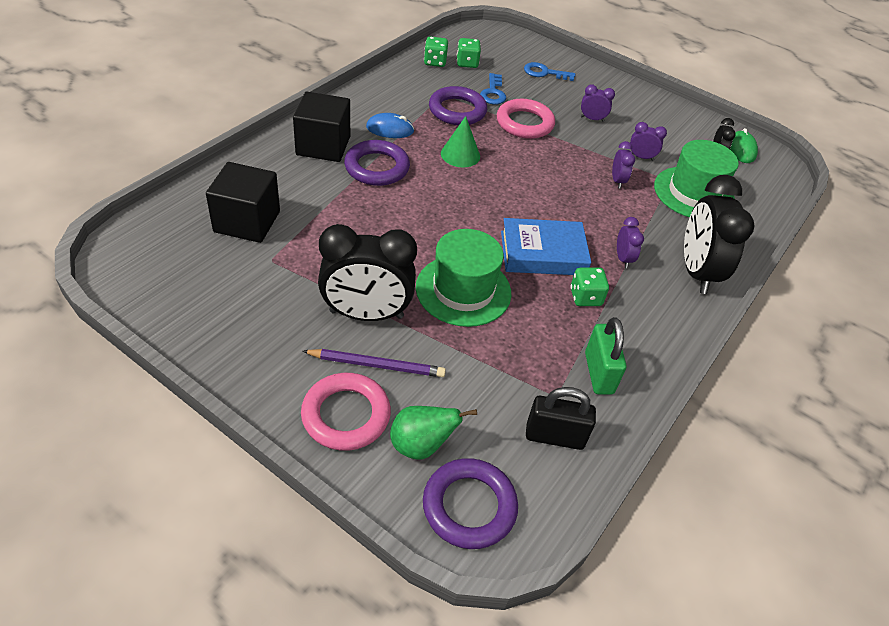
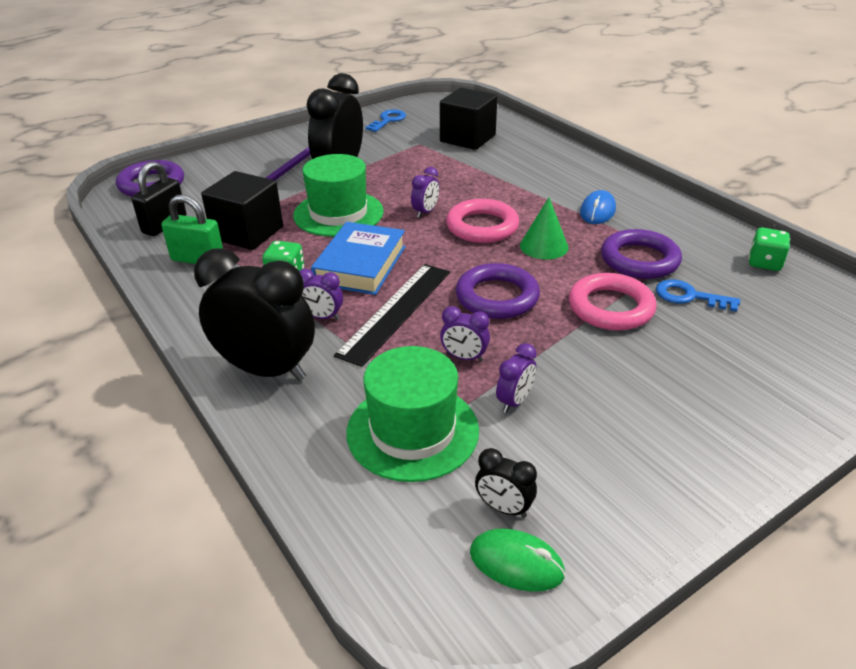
camera: 115 degrees right, 10 degrees down
black cube [293,92,350,162] -> black cube moved to [201,171,283,250]
pink ring [301,373,391,451] -> pink ring moved to [446,199,519,243]
purple ring [344,140,410,186] -> purple ring moved to [456,263,540,319]
green pear [390,406,477,459] -> none
green dice [457,38,481,68] -> none
blue key [524,62,575,81] -> blue key moved to [365,109,406,132]
purple clock [581,85,615,122] -> purple clock moved to [411,167,440,218]
none -> black ruler [334,264,450,367]

